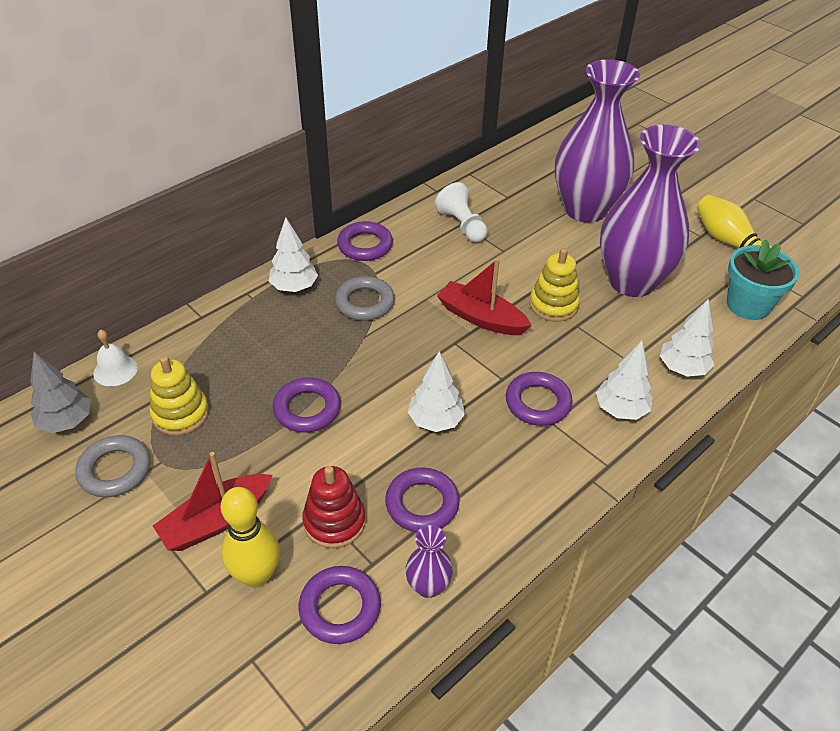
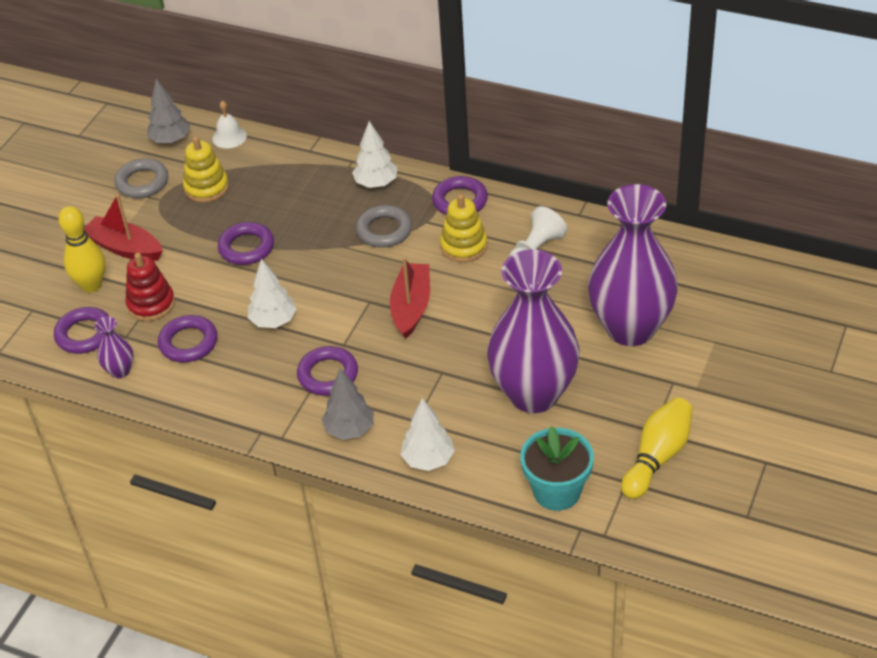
camera: 70 degrees right, 0 degrees up
yellow stacking toy [529,248,580,322] -> yellow stacking toy moved to [440,194,487,262]
white tree [596,341,652,420] -> grey tree [322,368,374,440]

